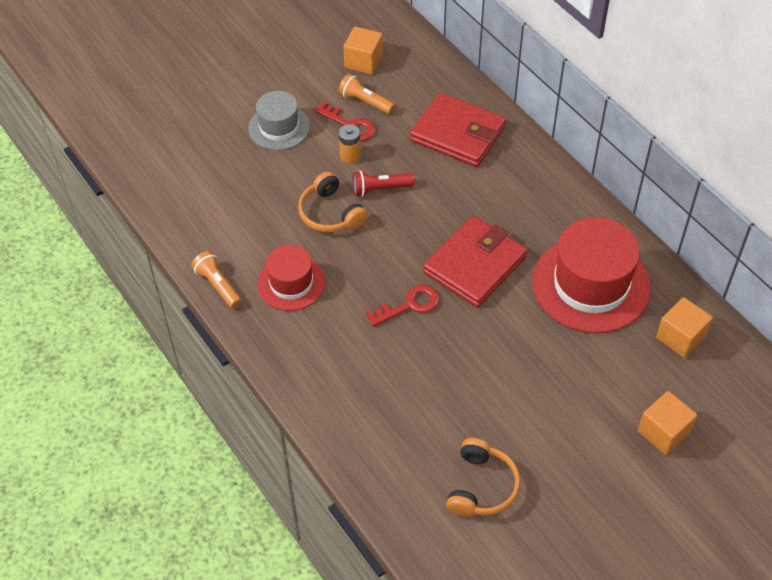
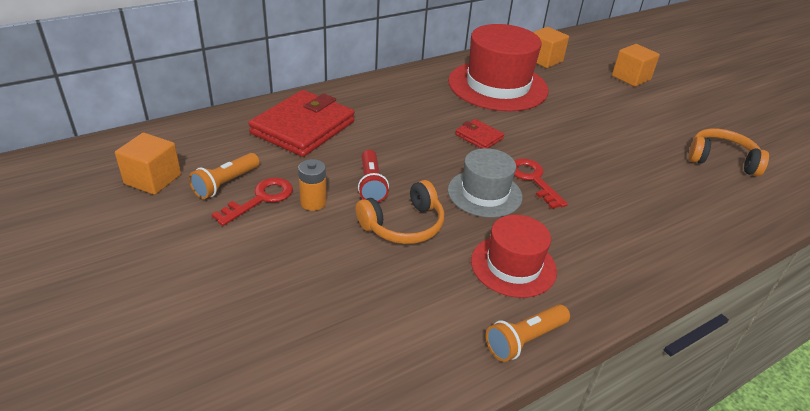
camera: 90 degrees left, 15 degrees down
grey hat [248,91,310,150] -> grey hat moved to [448,148,523,218]
red wallet [423,216,528,307] -> red wallet [455,119,504,149], size x0.47

